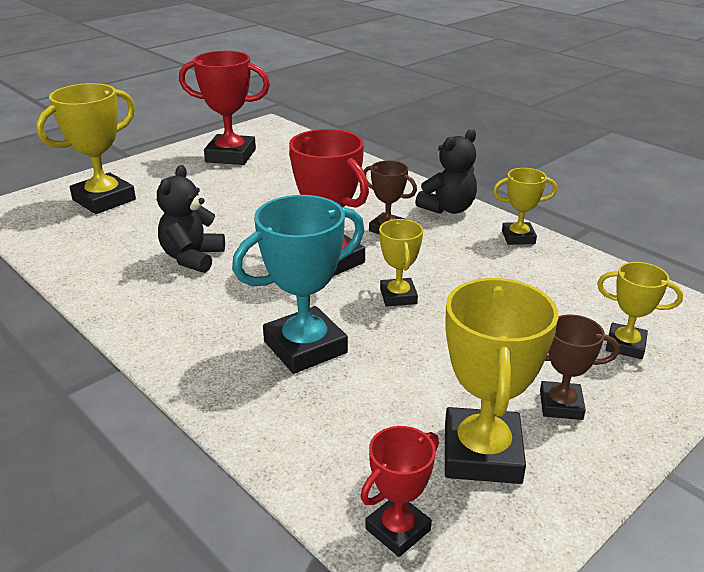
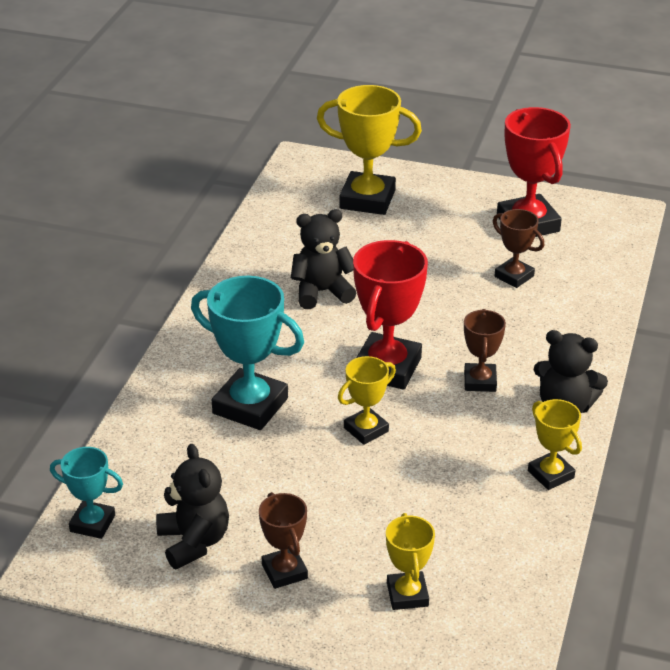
camera: 60 degrees right, 5 degrees up
red trophy [361,426,439,557] -> turquoise trophy [50,447,123,539]
yellow trophy [445,278,558,484] -> black teddy bear [156,444,229,569]
none -> brown trophy [493,209,544,288]

